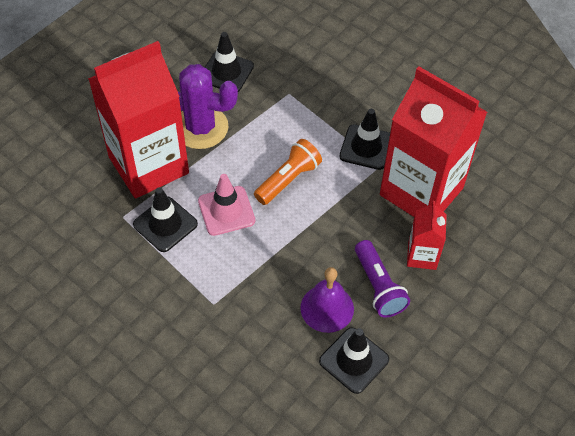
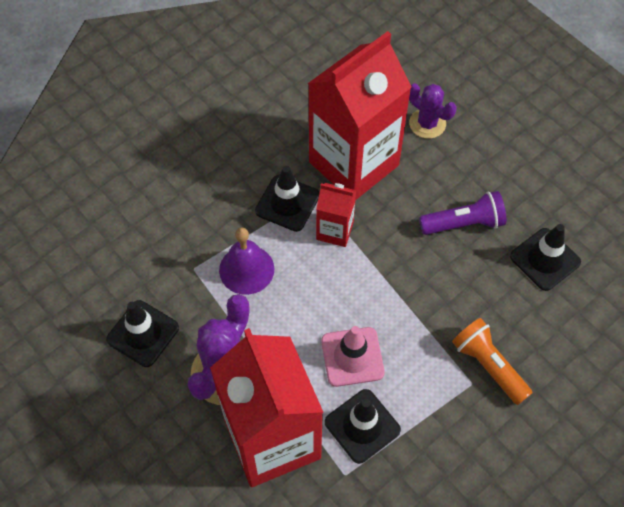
camera: 80 degrees left, 5 degrees up
orange flashlight [254,139,322,205] -> orange flashlight moved to [452,318,533,405]
purple bell [300,267,354,333] -> purple bell moved to [219,227,274,295]
red carton [407,201,447,270] -> red carton moved to [316,183,356,247]
none -> purple cactus [409,83,457,139]

